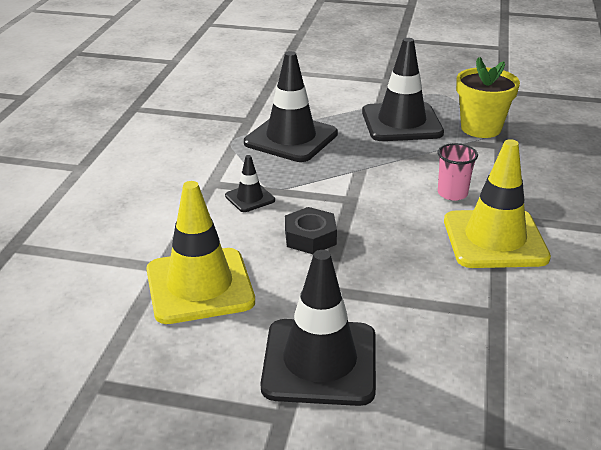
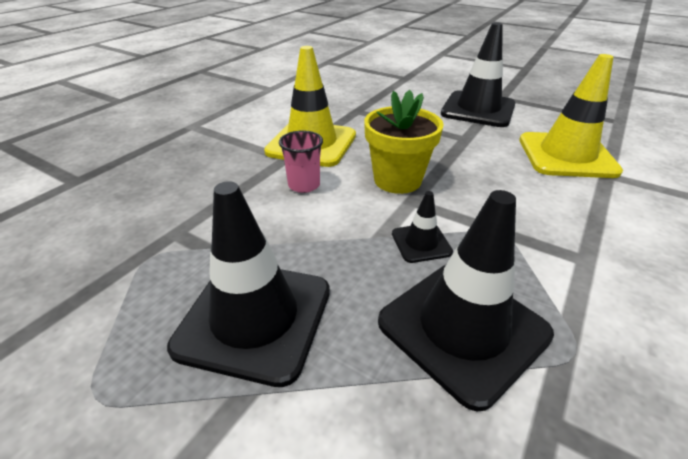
camera: 160 degrees left, 5 degrees up
black traffic cone [225,155,275,212] -> black traffic cone moved to [392,191,453,263]
black nut [285,207,337,254] -> none
yellow flower pot [456,57,520,138] -> yellow flower pot moved to [364,90,444,194]

